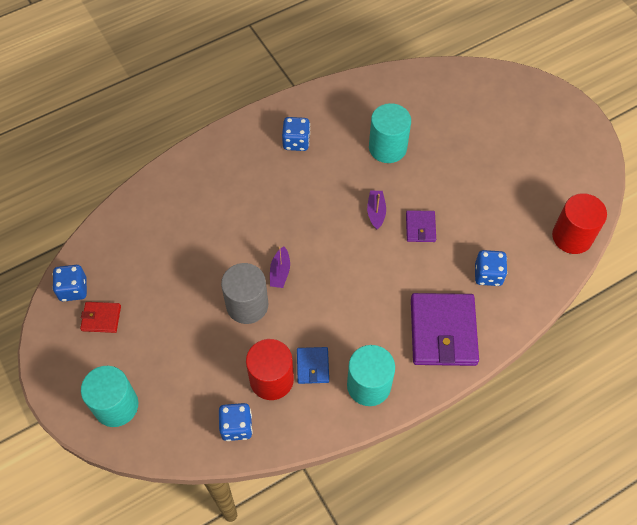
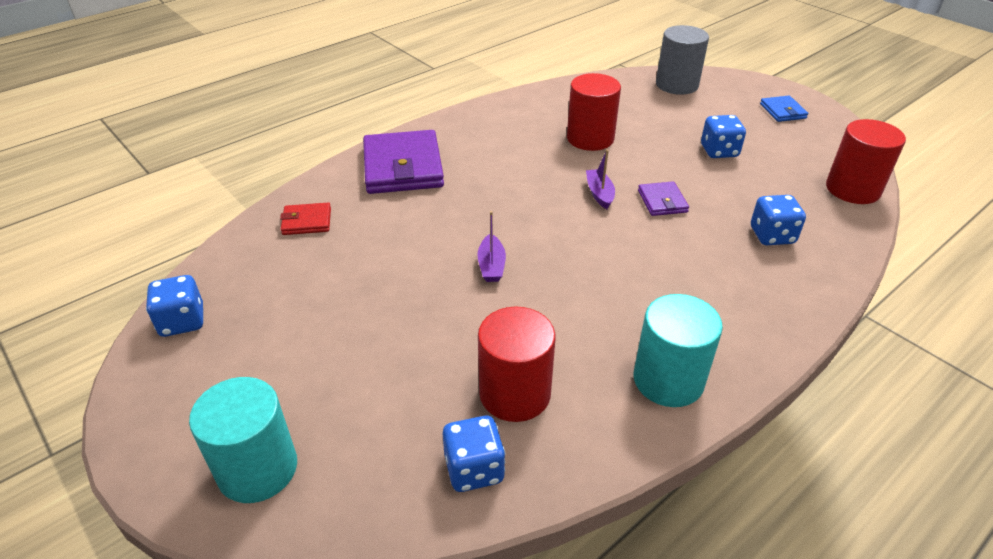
camera: 10 degrees left, 20 degrees down
red wallet [80,302,121,333] -> red wallet moved to [280,202,331,235]
grey cylinder [221,263,268,324] -> grey cylinder moved to [656,25,709,95]
blue dice [282,117,310,151] -> blue dice moved to [701,115,746,158]
blue wallet [297,347,329,384] -> blue wallet moved to [760,96,808,122]
turquoise cylinder [369,103,411,163] -> red cylinder [567,73,621,151]
purple wallet [411,293,479,366] -> purple wallet moved to [363,130,444,194]

